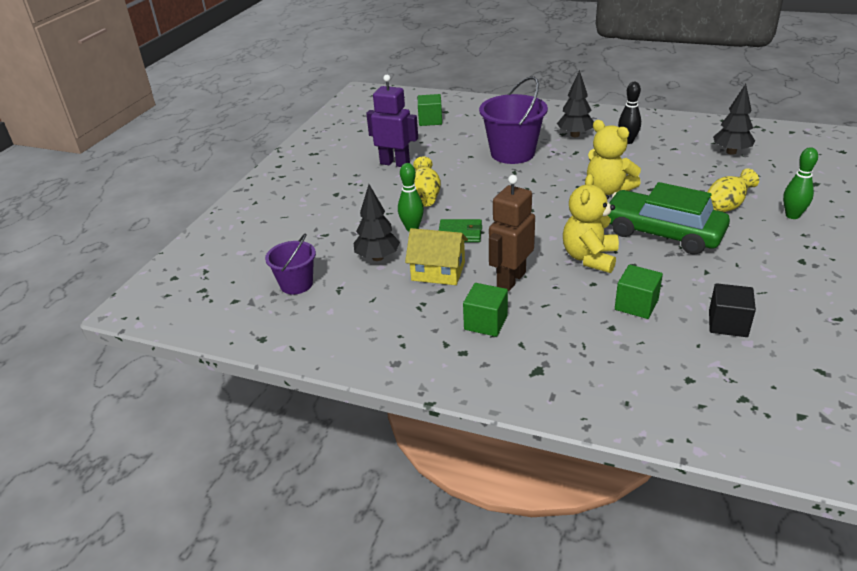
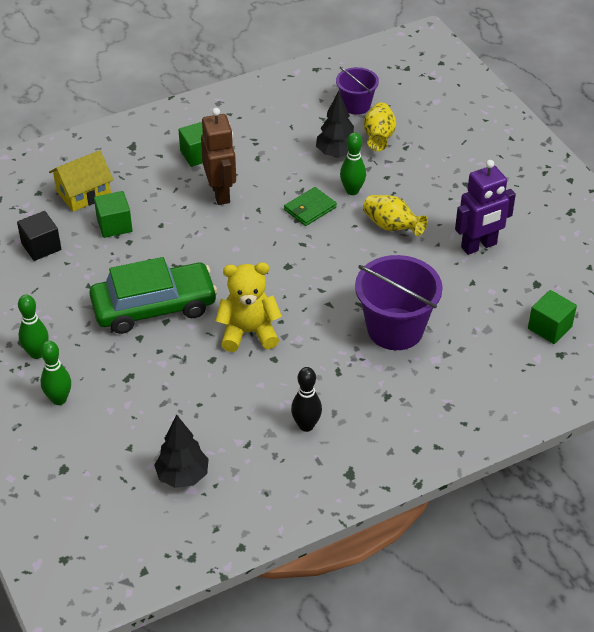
camera: 130 degrees right, 10 degrees up
yellow house [405,228,468,285] -> yellow house moved to [49,150,114,212]
black tree [557,70,594,137] -> none
yellow teddy bear [563,174,619,273] -> none
yellow vase [707,168,759,212] -> yellow vase moved to [363,102,396,151]
none -> green bowling pin [18,295,49,359]

